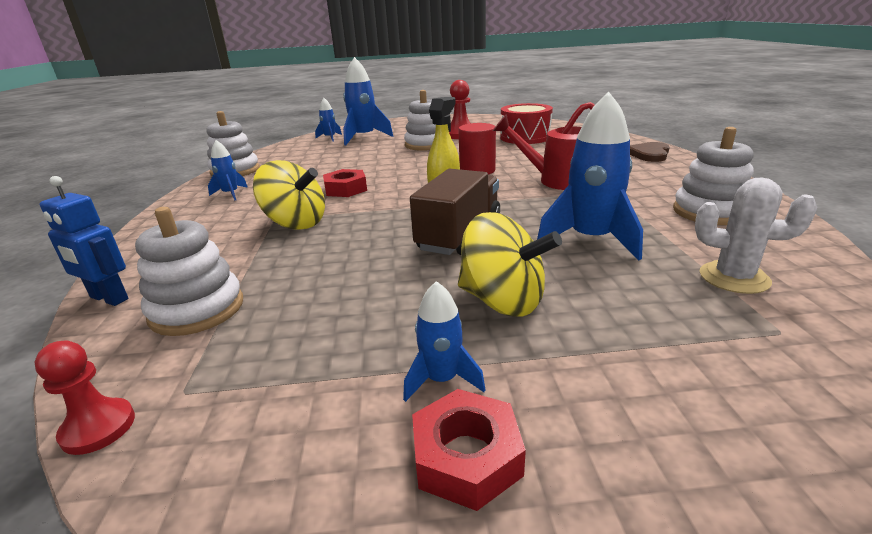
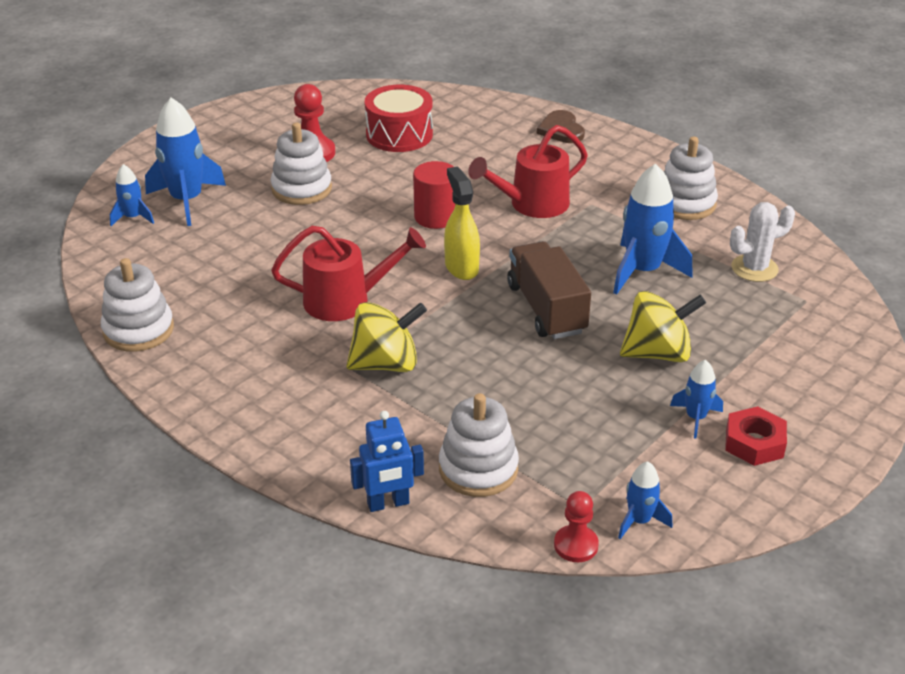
camera: 45 degrees left, 10 degrees up
blue rocket [208,140,248,200] -> blue rocket moved to [618,461,672,539]
red nut [323,169,367,197] -> red watering can [271,226,426,321]

